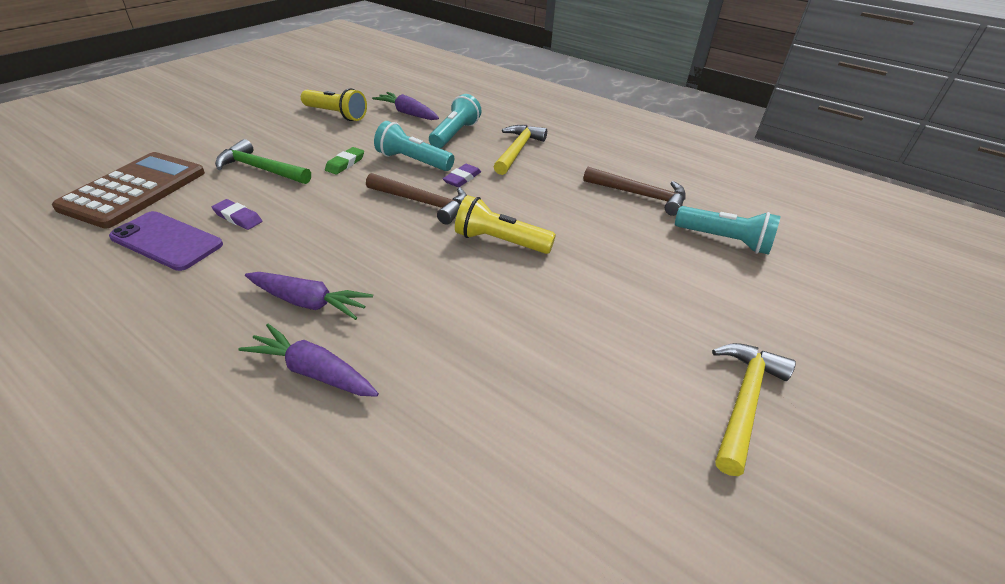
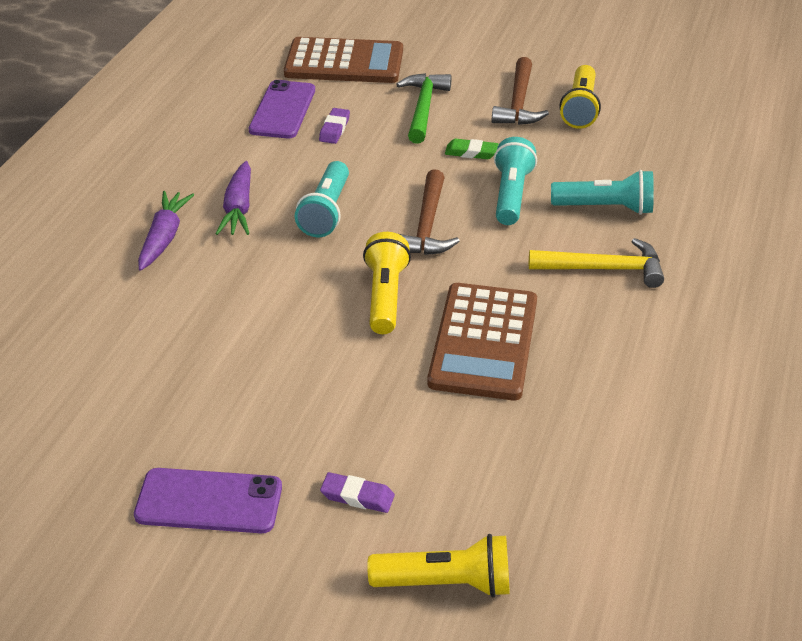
camera: 75 degrees right, 0 degrees up
purple carrot [372,92,439,120] -> none
purple eraser [443,164,481,187] -> purple eraser moved to [320,472,395,513]
brown hammer [583,167,686,216] -> brown hammer moved to [492,57,549,125]
turquoise flashlight [675,206,781,255] -> turquoise flashlight moved to [295,161,349,237]
yellow hammer [712,343,796,476] -> purple phone [134,468,282,533]
none -> yellow flashlight [368,534,510,597]
none -> brown calculator [427,283,537,400]

